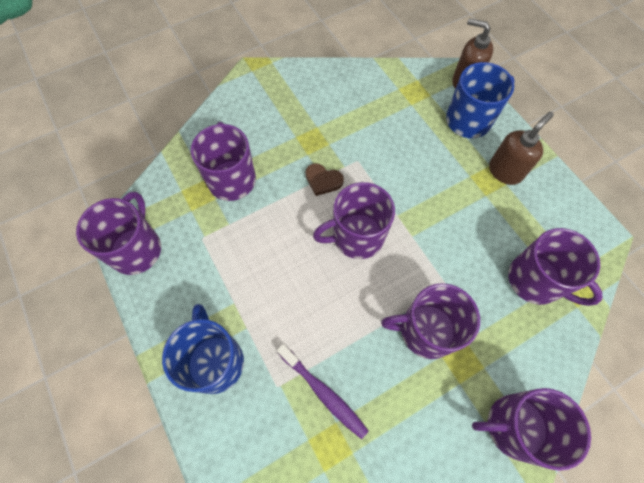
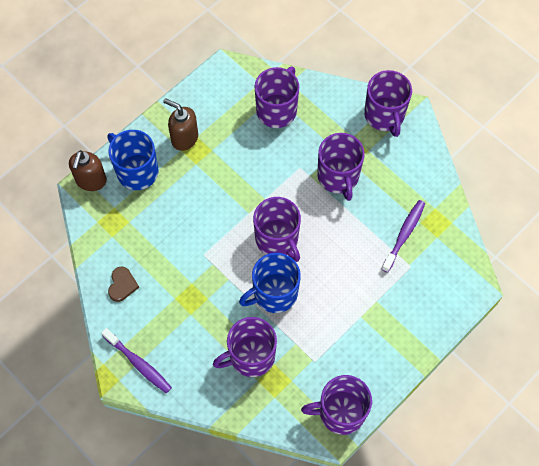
camera: 105 degrees left, 0 degrees up
blue mug [162,304,244,394] -> blue mug moved to [239,253,301,313]
brown heart [305,163,344,196] -> brown heart moved to [108,267,139,302]
none -> purple toothbrush [101,328,172,393]

